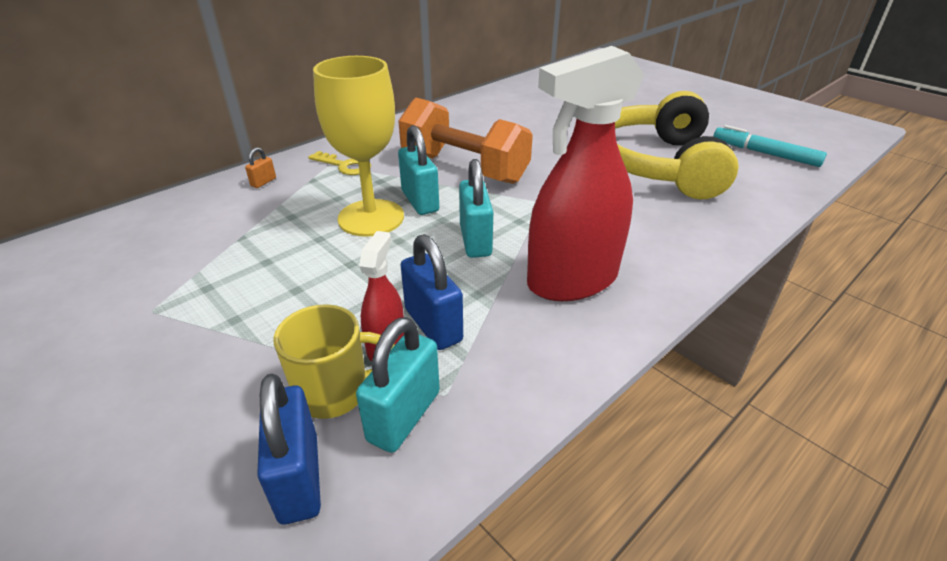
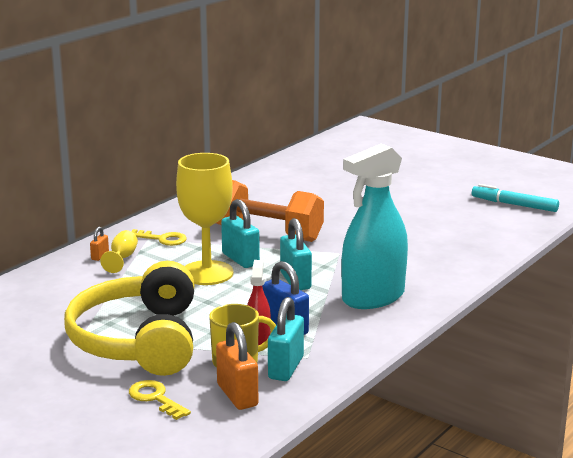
camera: 10 degrees left, 15 degrees down
blue padlock [257,373,321,524] -> orange padlock [216,322,258,410]
red spray bottle [527,46,644,301] -> turquoise spray bottle [341,143,408,309]
yellow headphones [615,91,739,199] -> yellow headphones moved to [64,261,194,376]
none -> yellow goblet [100,230,138,273]
none -> yellow key [129,380,191,420]

